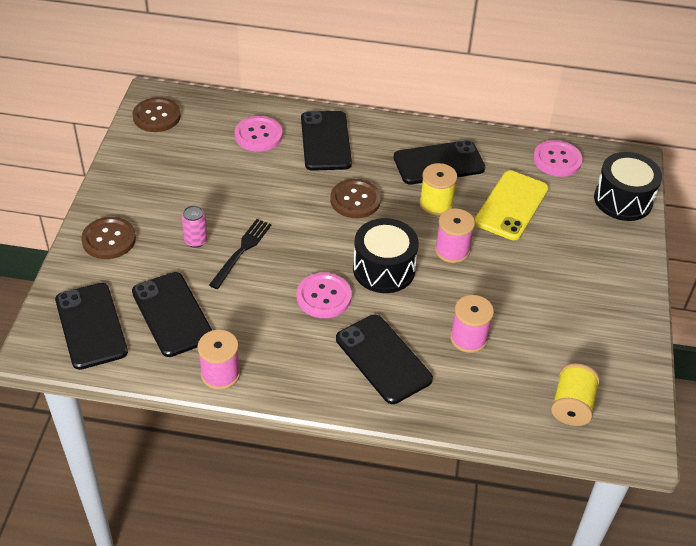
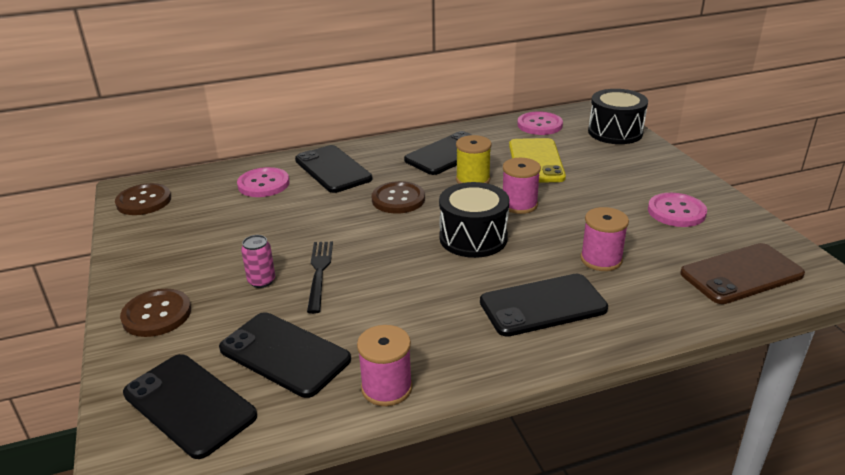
camera: 25 degrees left, 15 degrees down
pink button [297,272,352,318] -> pink button moved to [648,193,707,227]
black phone [336,315,433,404] -> black phone turned 45 degrees counterclockwise [480,274,608,337]
yellow spool [551,363,600,426] -> brown phone [680,243,805,304]

